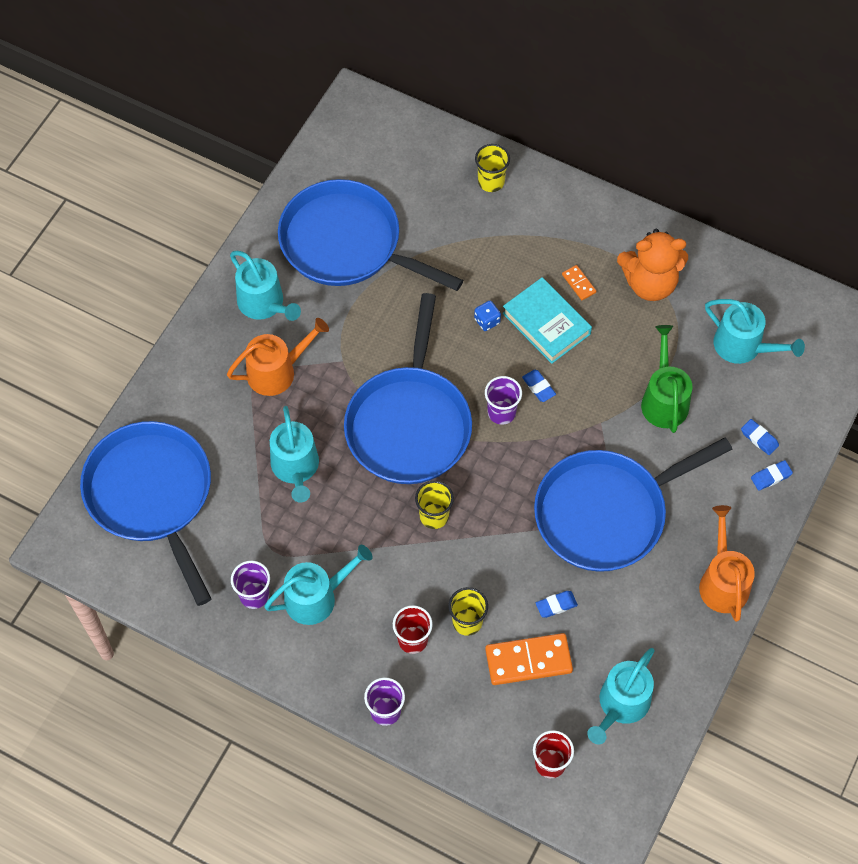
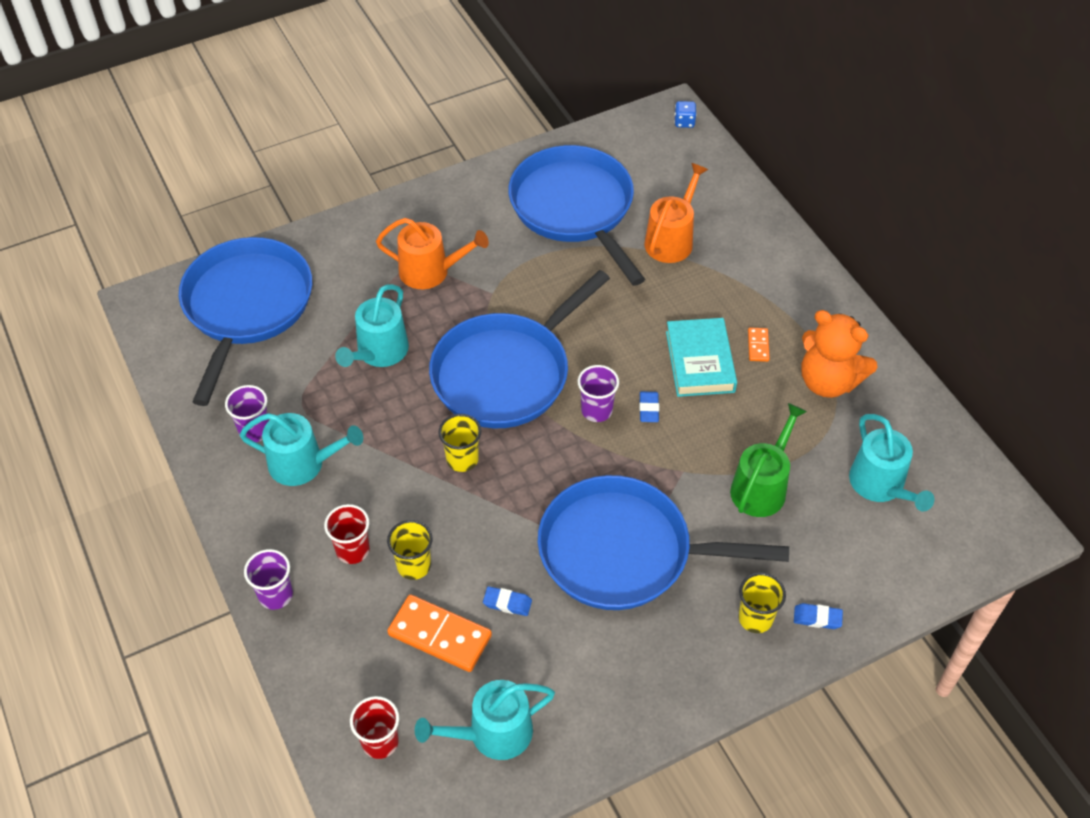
camera: 35 degrees right, 10 degrees down
turquoise watering can [230,251,301,321] -> none
blue dice [474,301,501,331] -> blue dice moved to [674,101,697,128]
yellow cup [475,144,510,192] -> yellow cup moved to [738,572,786,633]
orange watering can [699,505,755,622] -> orange watering can moved to [644,163,708,263]
blue eraser [741,419,779,455] -> none

